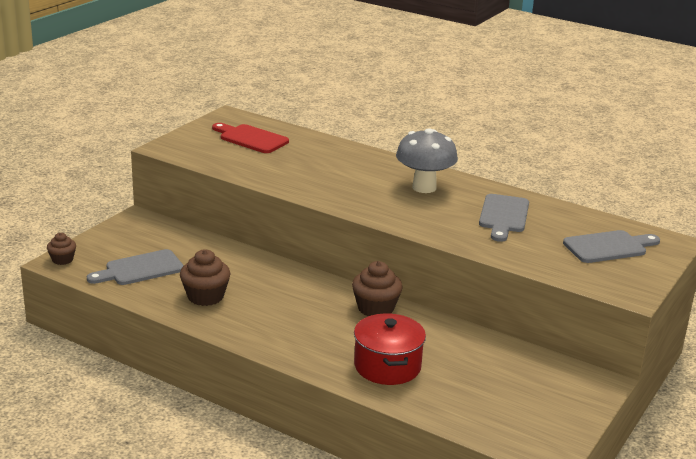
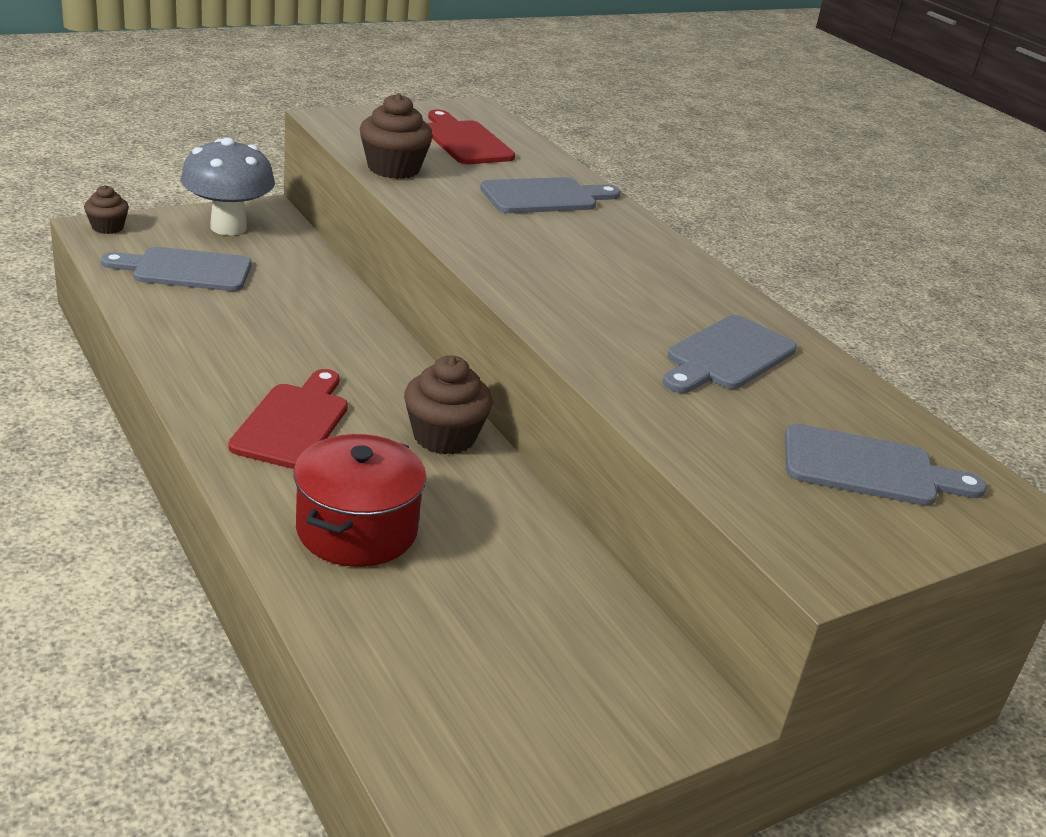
camera: 25 degrees right, 5 degrees up
brown cupcake [180,249,230,306] -> brown cupcake moved to [360,93,433,179]
grey mushroom [396,128,458,193] -> grey mushroom moved to [181,137,275,235]
none -> red cutting board [228,369,348,469]
none -> grey cutting board [480,177,621,213]

